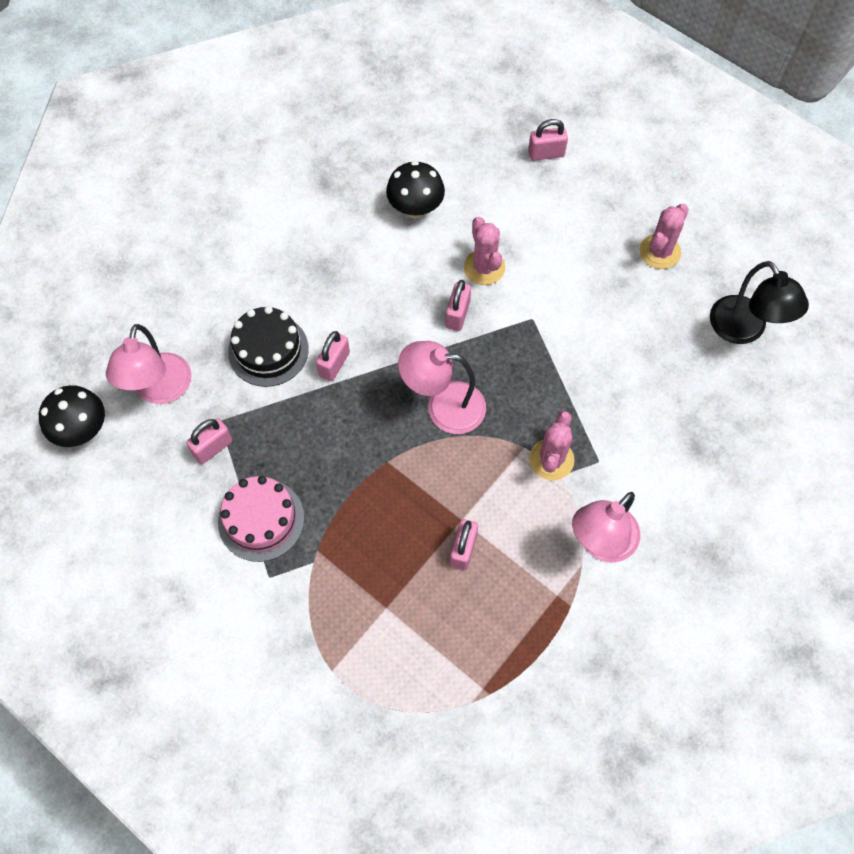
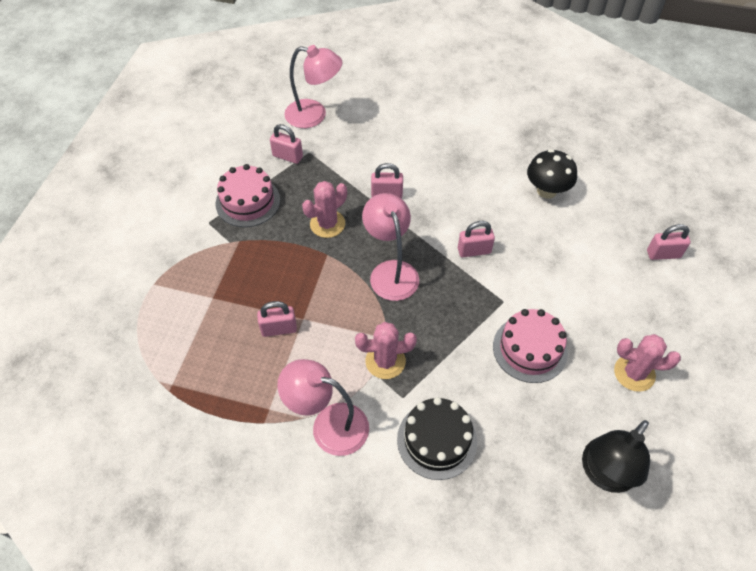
camera: 65 degrees right, 10 degrees down
black mushroom [39,385,105,447] -> none
pink lamp [106,324,192,404] -> pink lamp turned 150 degrees counterclockwise [284,45,343,128]
black cake [228,306,309,387] -> black cake moved to [397,397,477,480]
pink cactus [464,217,505,285] -> pink cactus moved to [302,181,347,238]
pink padlock [528,119,568,161] -> pink padlock turned 60 degrees counterclockwise [647,224,691,260]
none -> pink cake [493,309,568,383]

